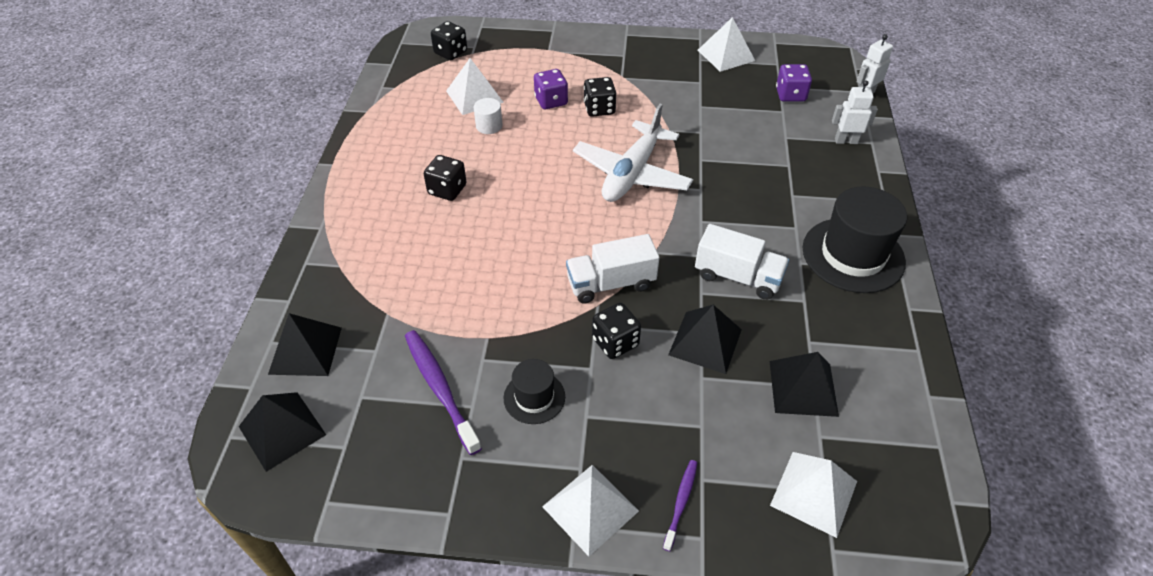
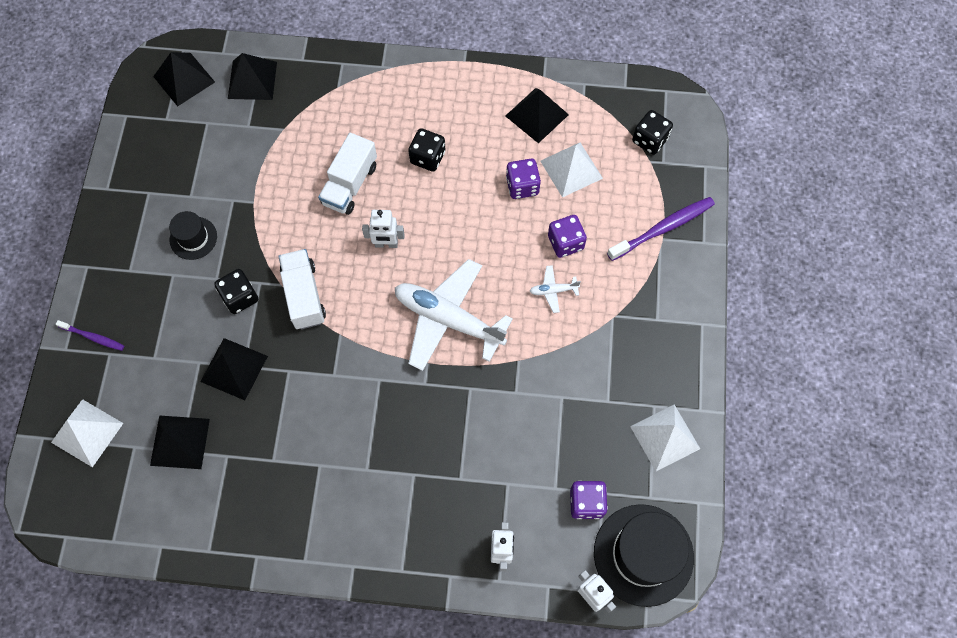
camera: 90 degrees right, 20 degrees up
purple toothbrush [405,330,482,455] -> purple toothbrush moved to [607,197,715,261]
white cylinder [474,98,503,134] -> purple dice [506,159,541,199]
white pyramid [542,465,639,556] -> none
black dice [584,77,616,117] -> white plane [530,265,581,313]
white truck [695,224,789,300] -> white truck moved to [318,133,377,215]
black hat [802,186,907,293] -> black hat moved to [594,504,694,607]
none -> white robot [362,210,405,248]
none -> black pyramid [506,88,569,143]

